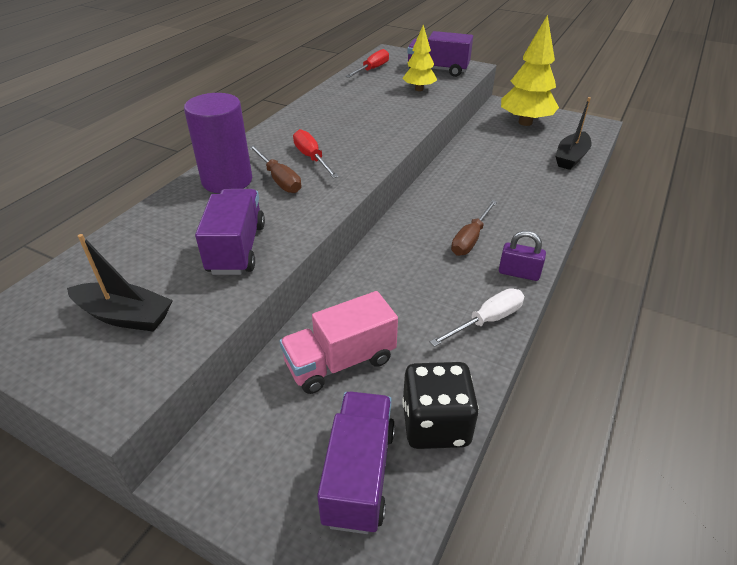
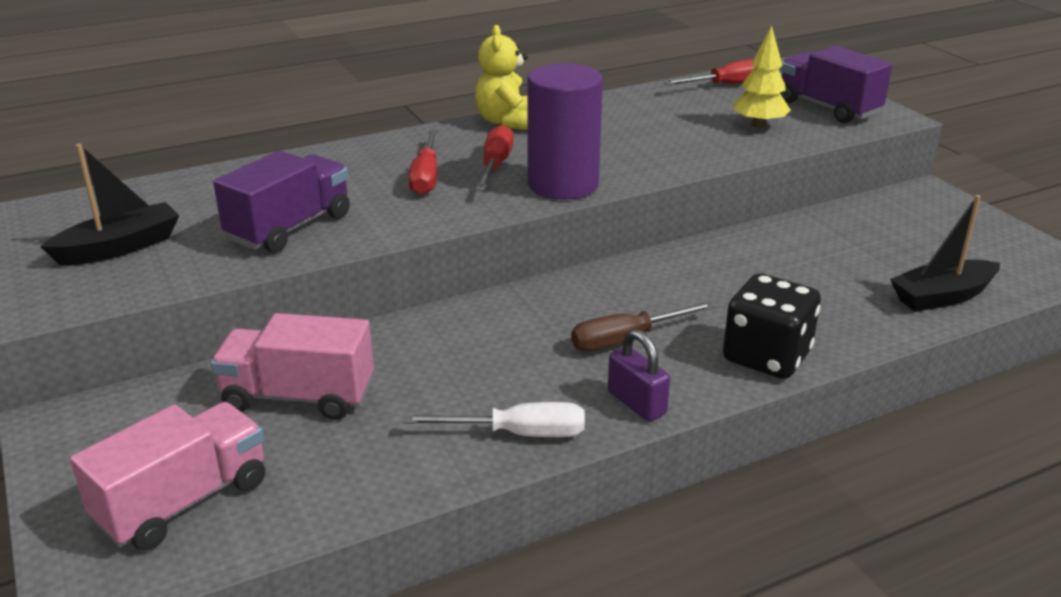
camera: 35 degrees right, 10 degrees down
black boat [67,234,173,332] -> black boat turned 90 degrees counterclockwise [40,144,180,266]
purple cylinder [184,93,252,193] -> purple cylinder moved to [527,63,603,200]
brown screwdriver [249,145,301,193] -> red screwdriver [408,129,437,195]
purple truck [317,391,395,534] -> pink truck [70,402,265,551]
black dice [402,362,479,449] -> black dice moved to [723,273,821,379]
yellow tree [501,15,559,126] -> none
none -> yellow teddy bear [475,25,528,130]

